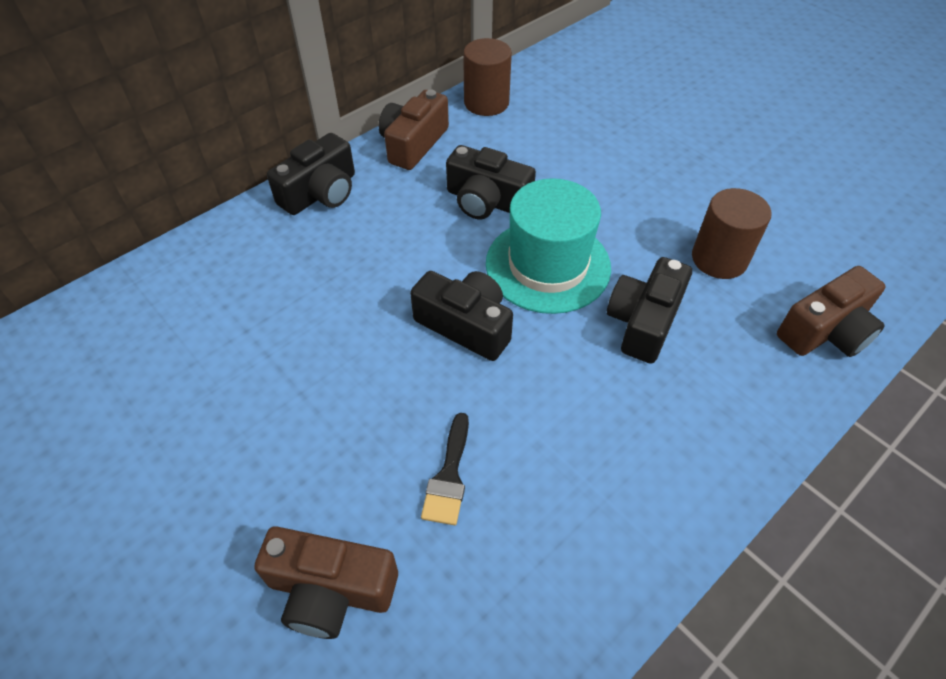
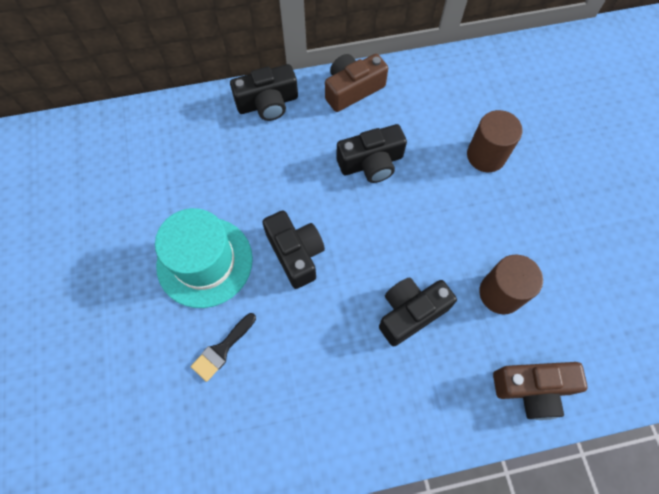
camera: 30 degrees right, 15 degrees up
brown camera [254,526,398,639] -> none
black camera [446,145,536,219] -> black camera turned 75 degrees counterclockwise [336,124,407,183]
brown cylinder [463,38,512,116] -> brown cylinder moved to [467,110,523,172]
turquoise hat [486,178,611,314] -> turquoise hat moved to [155,208,253,308]

